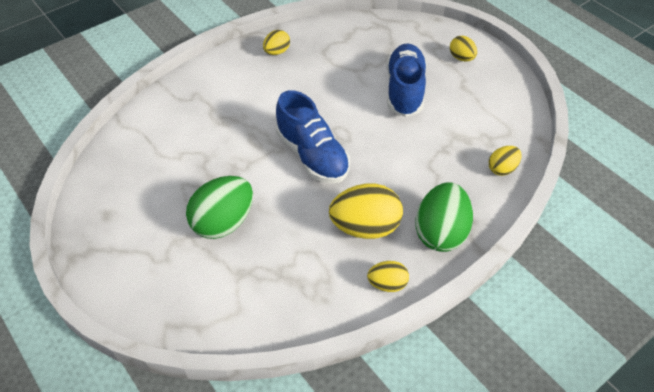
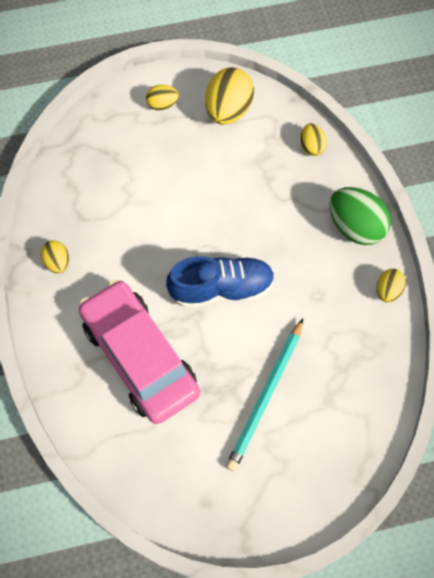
camera: 65 degrees left, 15 degrees up
green egg [186,176,253,239] -> turquoise pencil [226,319,303,471]
yellow egg [329,184,403,239] -> yellow egg moved to [205,67,254,124]
blue shoe [386,44,427,117] -> none
none -> pink car [79,280,200,424]

